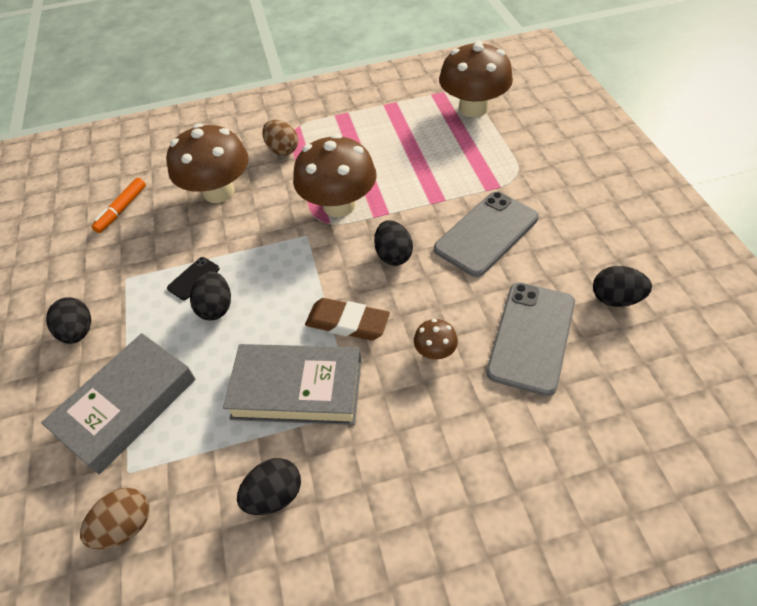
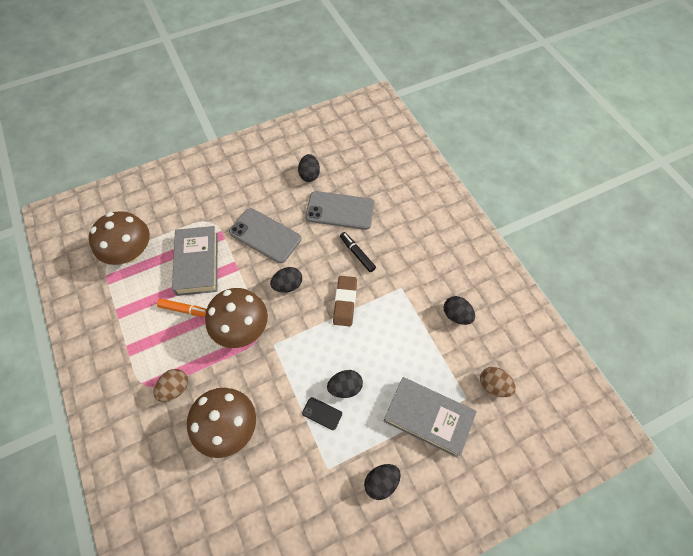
camera: 105 degrees left, 10 degrees up
orange marker [91,178,146,233] -> orange marker moved to [157,299,206,317]
grey book [223,344,362,425] -> grey book moved to [172,226,218,296]
brown mushroom [414,319,458,360] -> black marker [340,232,376,272]

